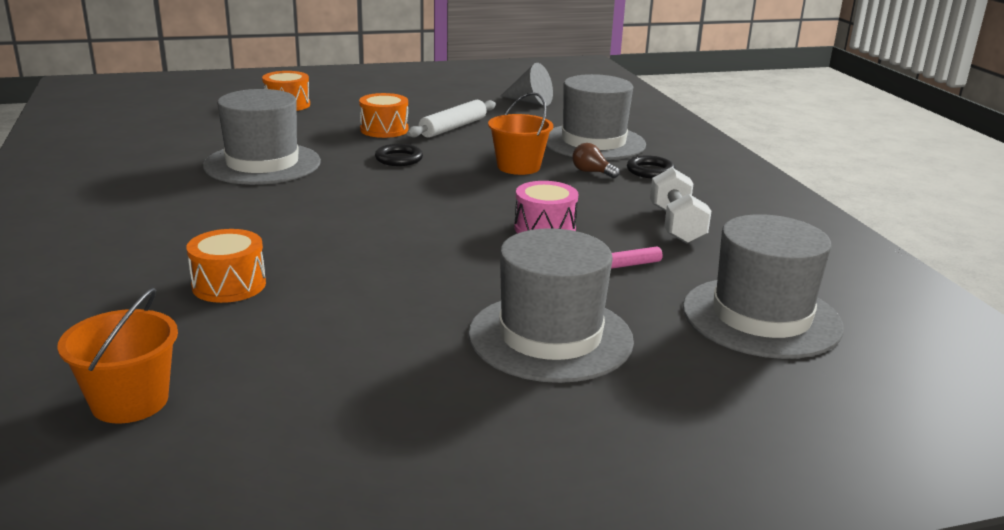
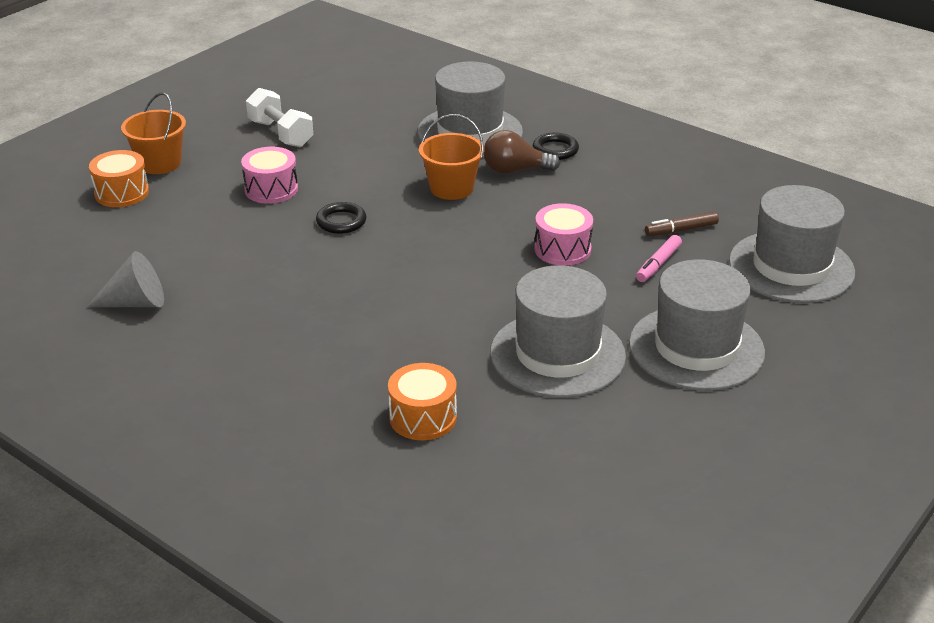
camera: 35 degrees left, 10 degrees up
orange bucket [57,288,178,424] -> orange bucket moved to [121,92,186,174]
grey hat [203,89,321,185] -> grey hat moved to [490,265,626,398]
orange drum [359,93,409,138] -> pink drum [241,147,298,204]
white rolling pin [407,100,496,138] -> none
grey cone [500,63,553,106] -> grey cone moved to [87,251,164,307]
brown light bulb [572,143,620,178] -> brown light bulb [484,130,560,173], size x1.52
white dumbbell [650,168,711,244] -> white dumbbell moved to [246,88,313,147]
none -> brown marker [645,212,719,236]

